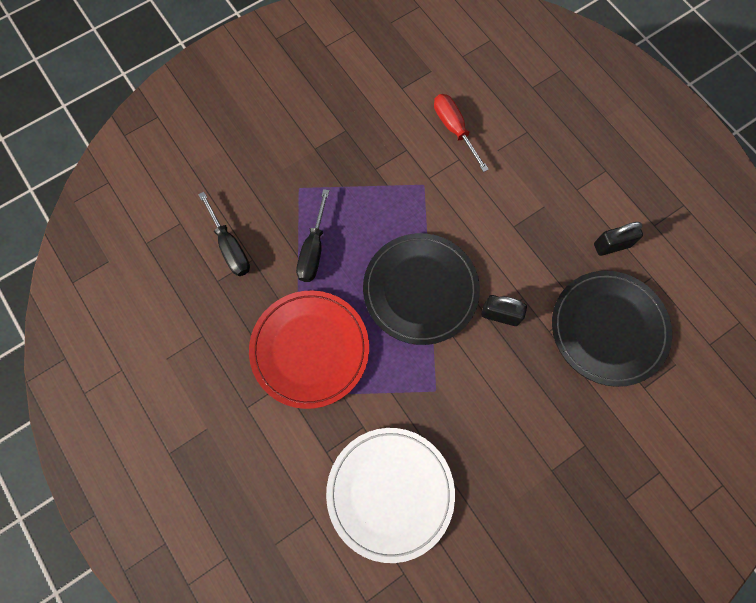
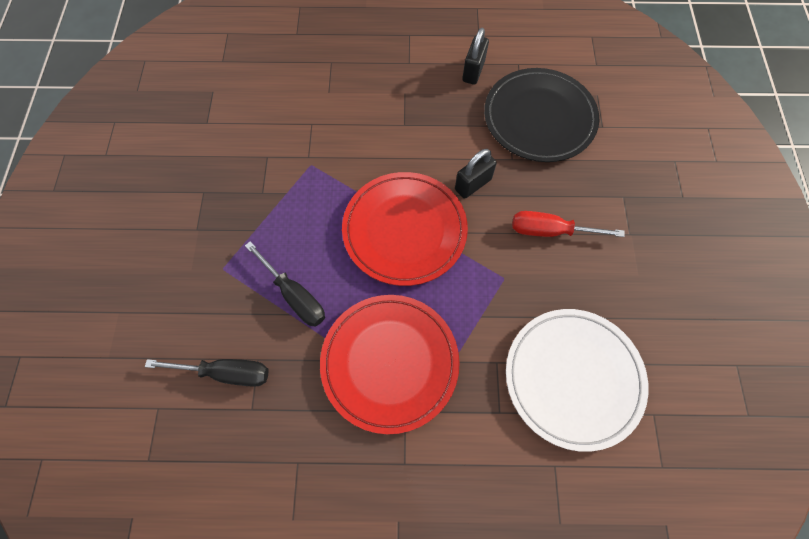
camera: 55 degrees left, 5 degrees down
black plate [363,233,480,345] -> red plate [342,172,468,286]
red screwdriver [434,94,489,172] -> red screwdriver moved to [512,211,625,237]

